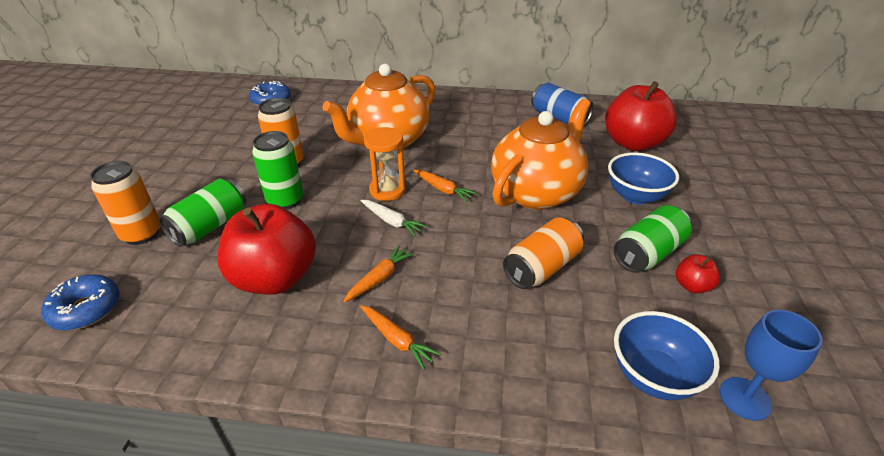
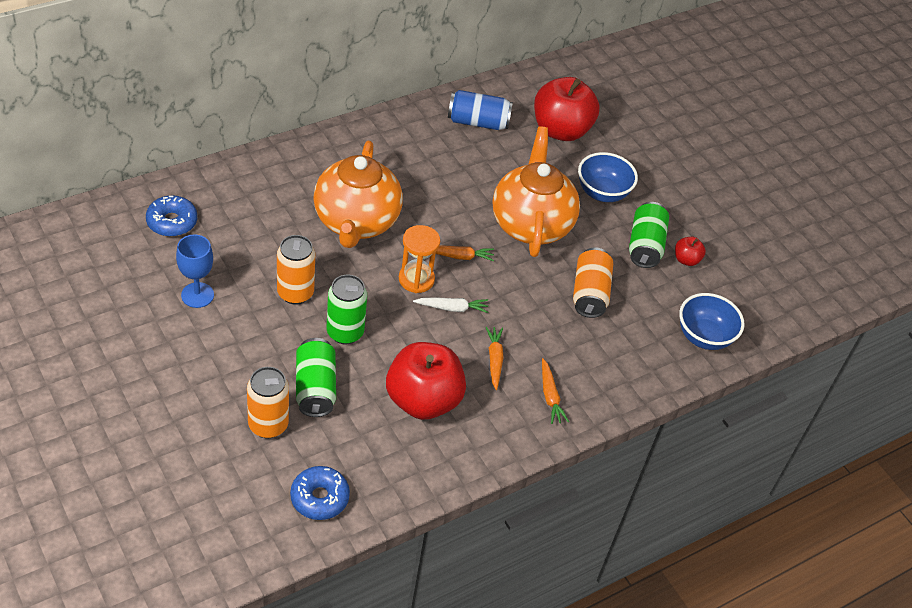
camera: 45 degrees left, 10 degrees up
orange carrot [360,305,441,370] -> orange carrot turned 75 degrees clockwise [542,358,569,424]
blue goblet [719,310,823,421] -> blue goblet moved to [176,234,214,308]

